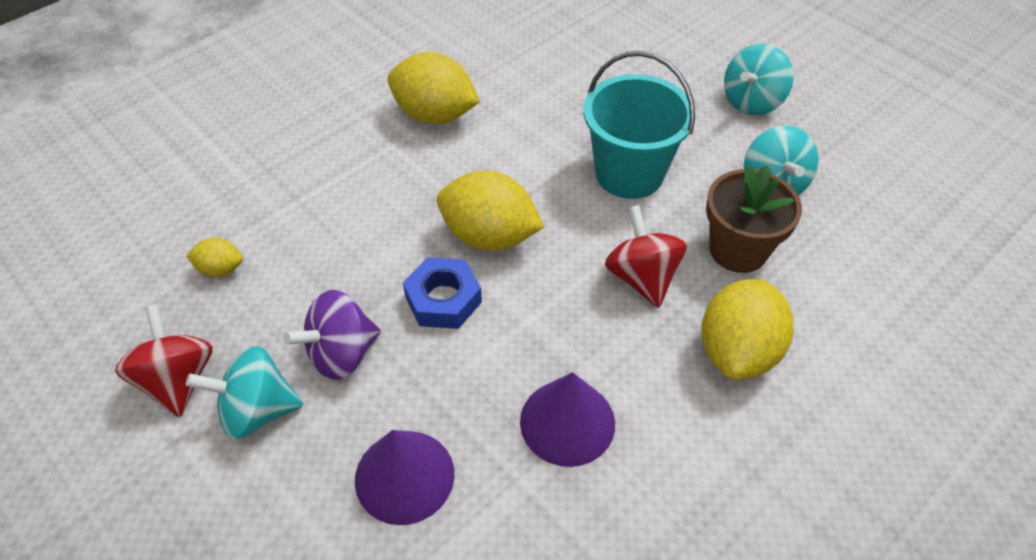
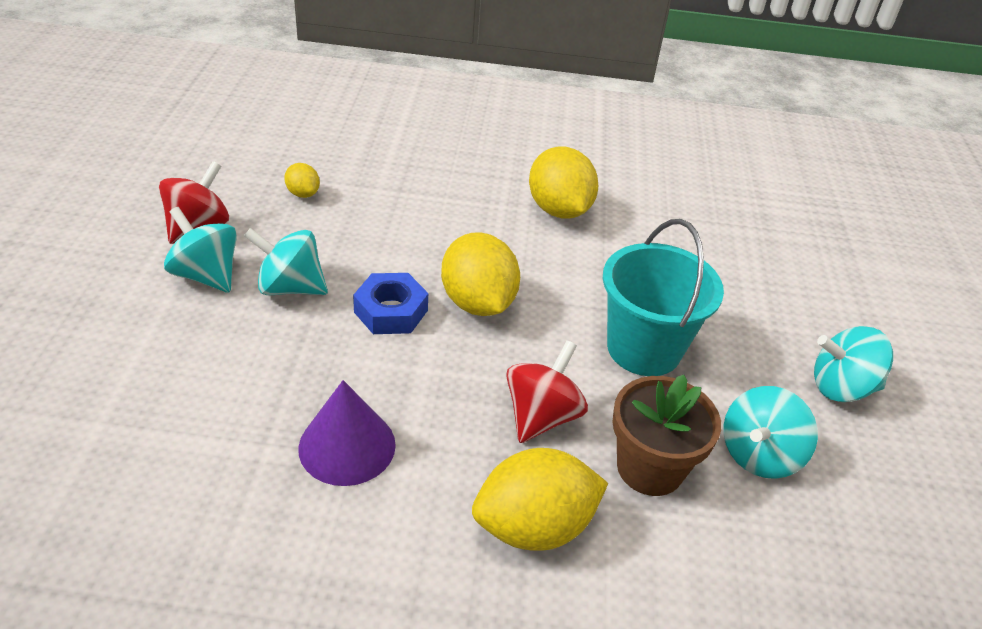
camera: 45 degrees right, 10 degrees down
purple spinning top [283,290,381,380] -> turquoise spinning top [244,228,328,295]
purple cone [355,430,454,525] -> none

